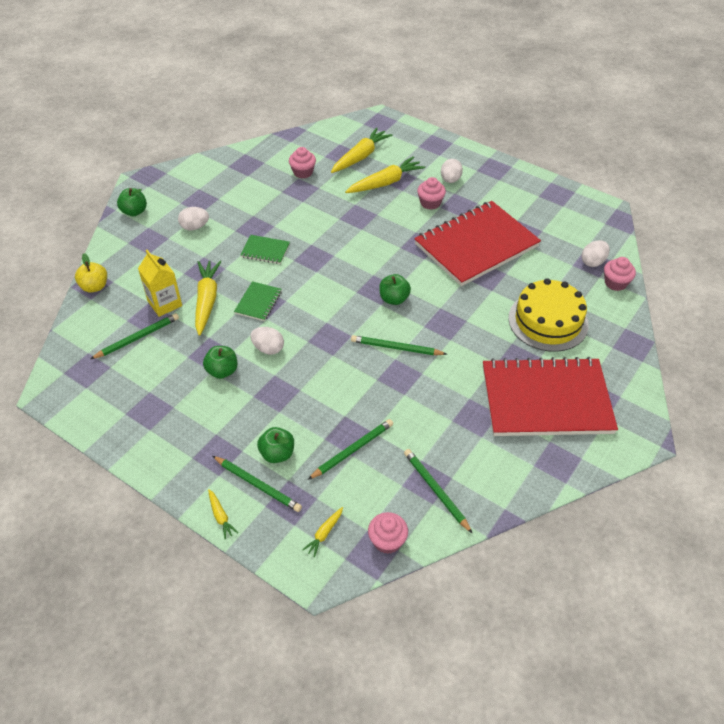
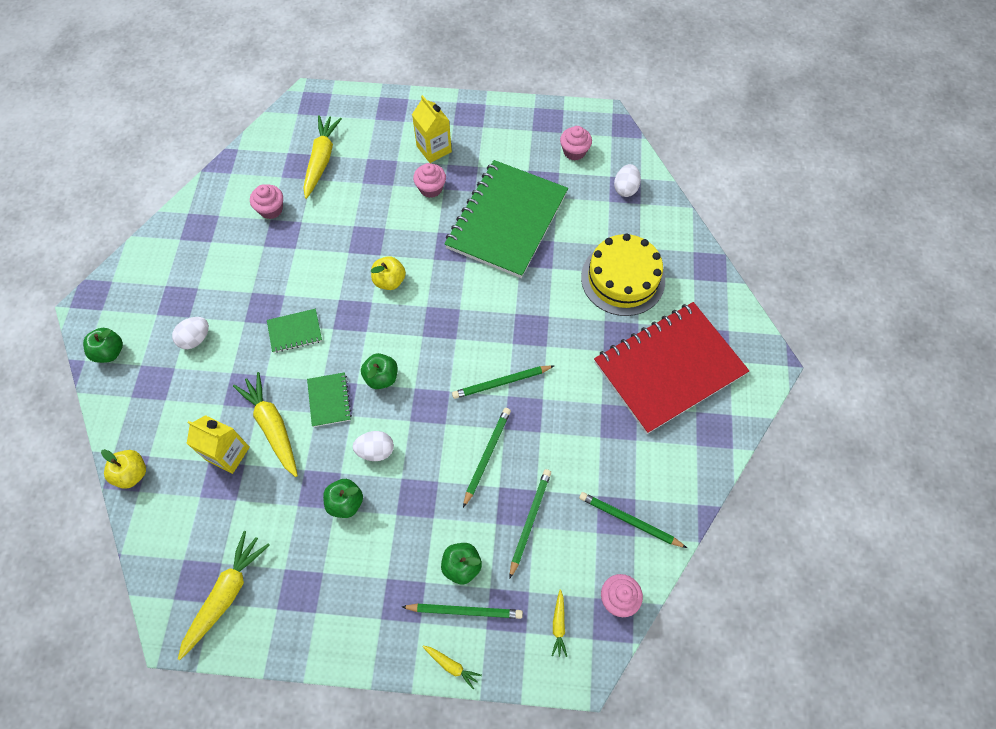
camera: 30 degrees left, 15 degrees up
green pencil [91,313,179,359] -> green pencil moved to [463,408,511,508]
yellow carrot [345,157,425,193] -> yellow carrot moved to [178,531,270,660]
green apple [379,274,411,305] -> green apple moved to [361,353,398,389]
red notebook [414,201,541,286] -> green notebook [444,160,568,278]
white egg [441,159,463,183] -> yellow carton [412,95,452,163]
pink cupcake [604,257,636,291] -> pink cupcake moved to [560,126,592,161]
none -> yellow apple [371,256,406,290]

